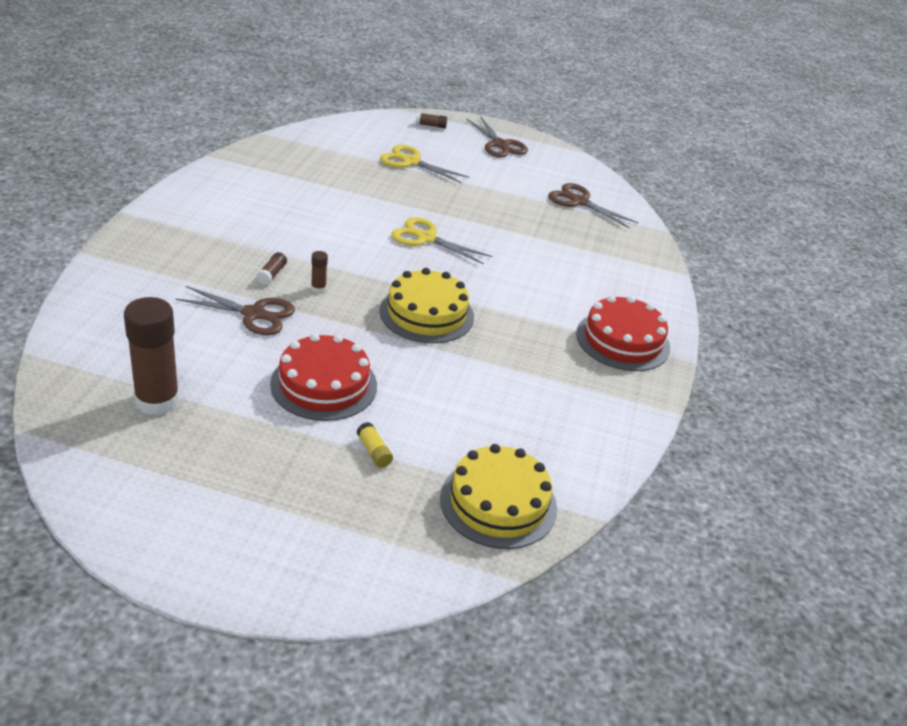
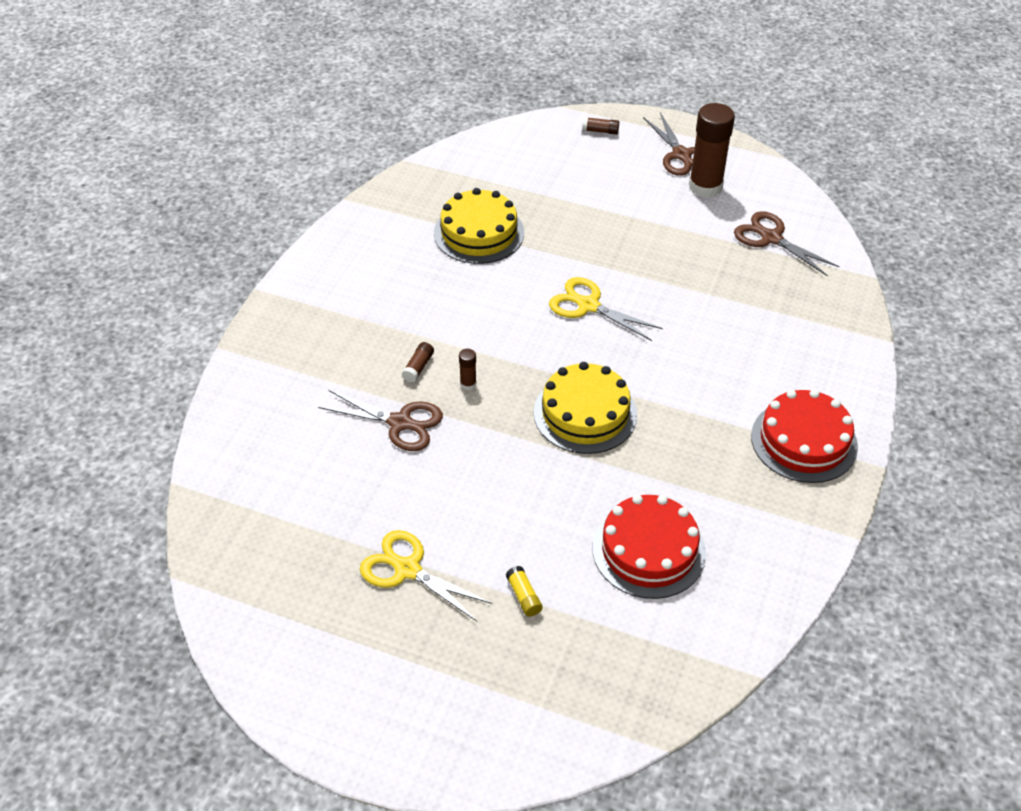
camera: 10 degrees right, 10 degrees up
brown glue stick [124,297,180,415] -> brown glue stick moved to [689,103,735,198]
red cake [270,333,377,421] -> red cake moved to [593,495,706,599]
yellow scissors [380,145,469,183] -> yellow scissors moved to [360,530,492,621]
yellow cake [440,444,557,549] -> yellow cake moved to [434,188,524,264]

